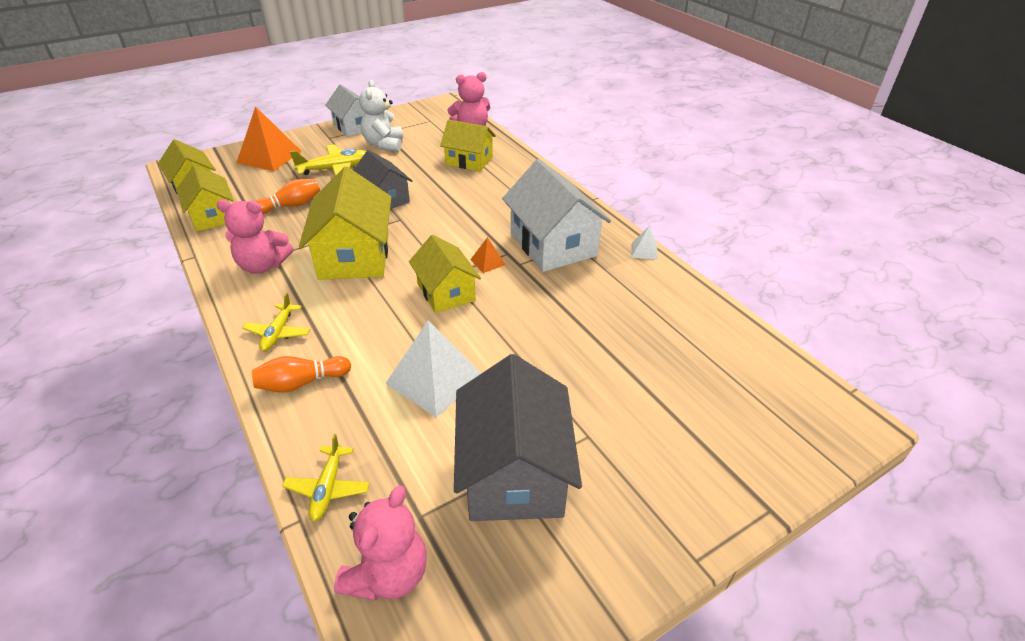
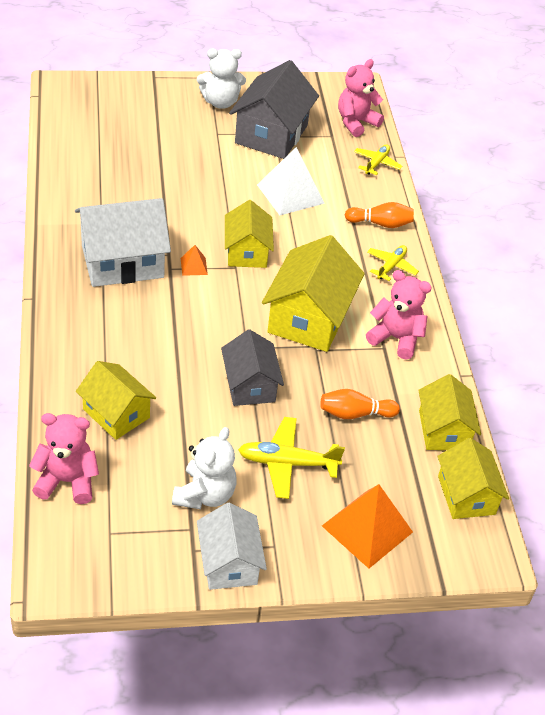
camera: 160 degrees left, 5 degrees up
white house [502,159,611,272] -> white house turned 75 degrees clockwise [75,198,171,287]
white pyramid [631,227,658,260] -> none
none -> white teddy bear [197,49,246,109]

